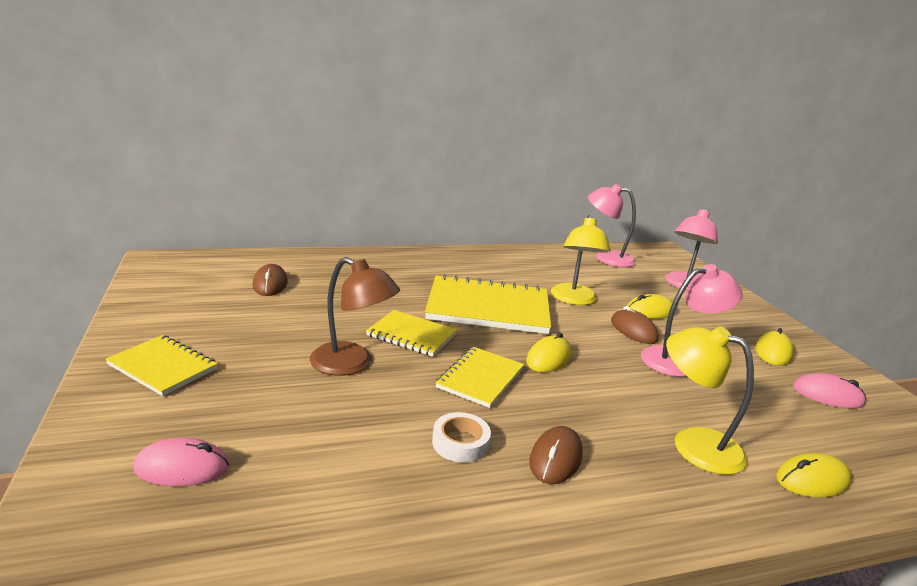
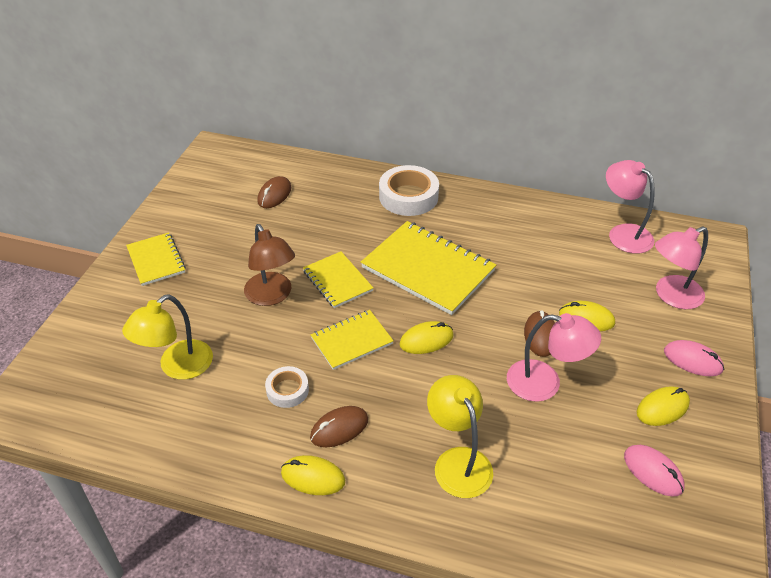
camera: 35 degrees right, 20 degrees up
pink mouse [133,438,230,486] -> pink mouse moved to [664,340,724,376]
yellow lamp [551,215,611,305] -> yellow lamp moved to [122,294,213,380]
yellow mouse [776,453,851,498] -> yellow mouse moved to [281,455,345,495]
none -> white tape [379,165,439,216]

